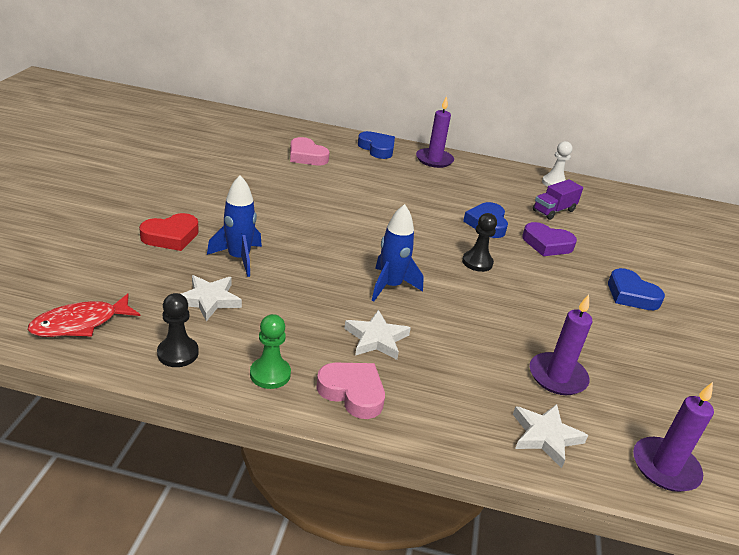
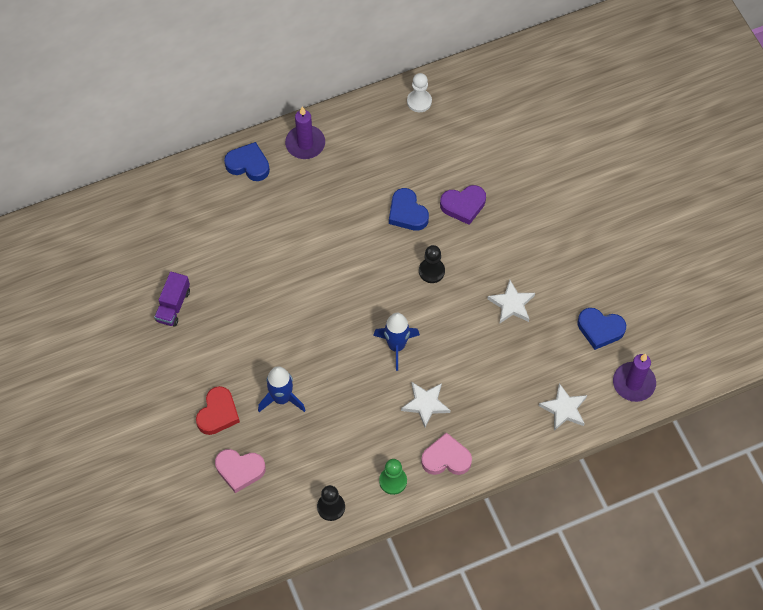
camera: 30 degrees left, 30 degrees up
red fish [28,294,140,337] -> none
white star [181,275,242,321] -> white star moved to [487,279,535,324]
pink heart [290,137,330,165] -> pink heart moved to [215,449,266,493]
purple candle [530,294,593,395] -> none
purple truck [533,179,583,220] -> purple truck moved to [154,272,190,327]
blue heart [608,268,665,310] -> blue heart moved to [577,308,626,350]

